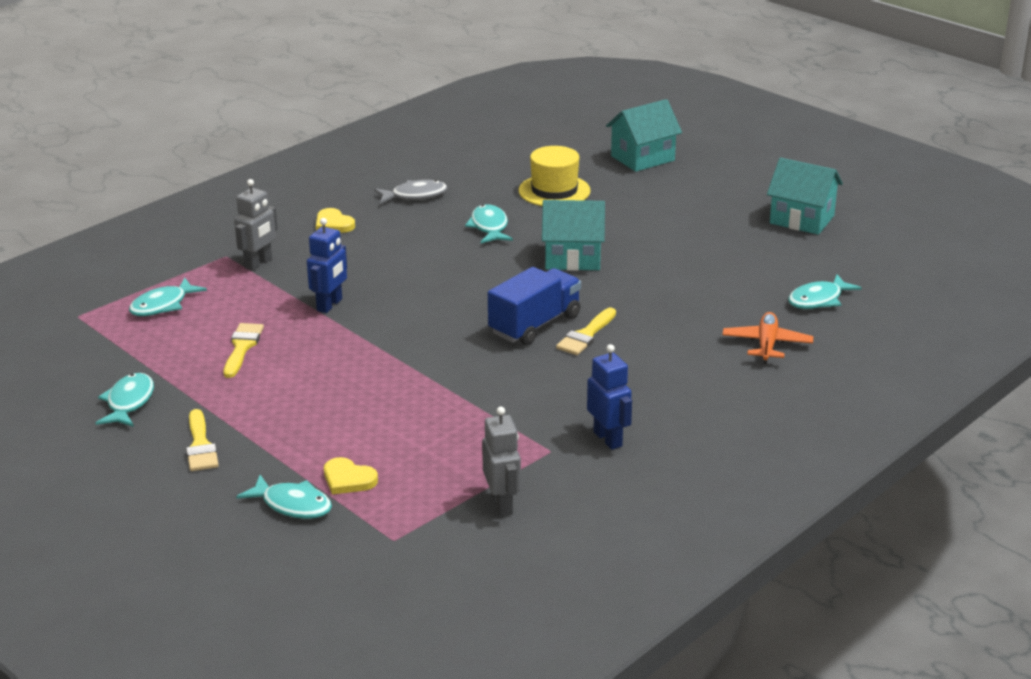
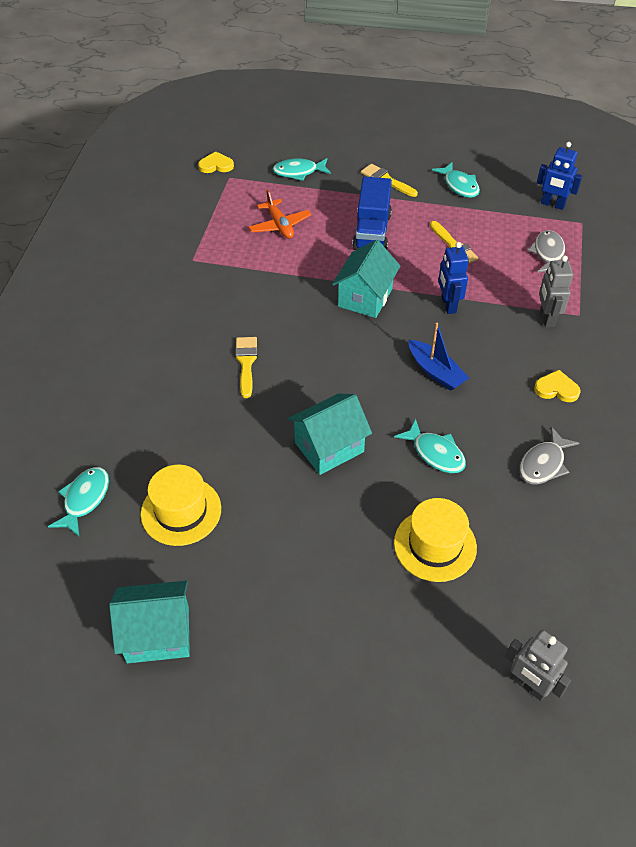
camera: 145 degrees right, 20 degrees up
turquoise fish [129,278,207,316] -> grey fish [528,230,565,273]
yellow heart [324,457,378,494] -> yellow heart moved to [198,151,234,173]
grey robot [482,407,521,516] -> grey robot moved to [505,630,571,701]
blue truck [488,267,581,345] -> blue truck moved to [352,177,392,250]
blue robot [587,344,632,450] -> blue robot moved to [537,142,582,210]
turquoise house [606,99,682,172] -> turquoise house moved to [332,240,400,318]
orange plane [722,312,813,364] -> orange plane moved to [249,189,311,238]
none -> yellow hat [141,465,221,546]
none -> blue boat [409,323,469,391]

